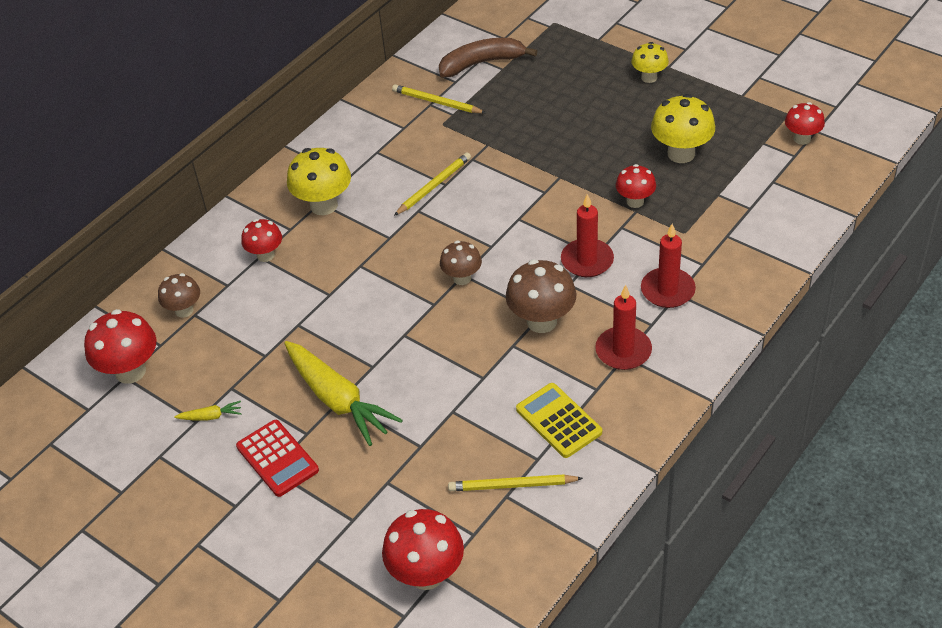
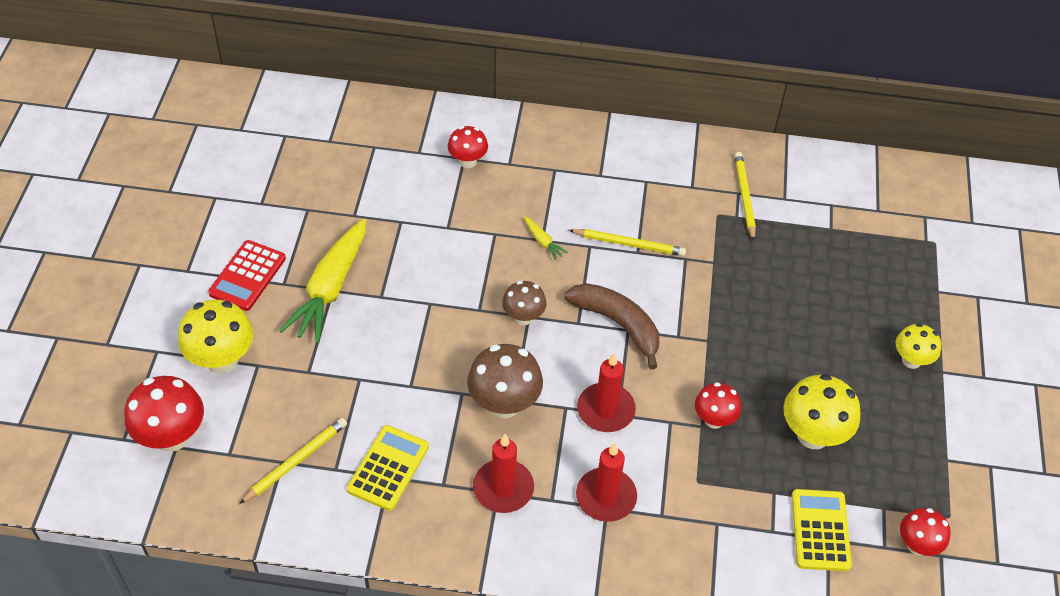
camera: 55 degrees right, 5 degrees up
red mushroom [84,309,156,384] -> none
brown mushroom [158,273,200,318] -> none
yellow carrot [174,401,242,420] -> yellow carrot moved to [524,216,568,260]
yellow mushroom [287,148,351,215] -> yellow mushroom moved to [178,300,254,374]
brown banana [439,38,537,77] -> brown banana moved to [564,283,659,369]
yellow pencil [448,474,583,491] -> yellow pencil turned 75 degrees clockwise [239,418,347,504]
none -> yellow calculator [792,489,852,571]

